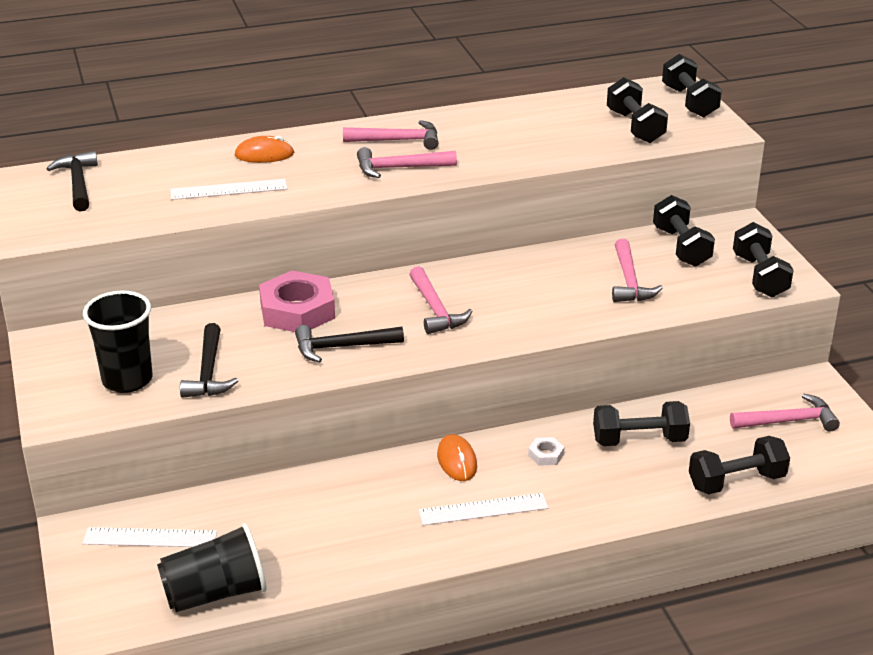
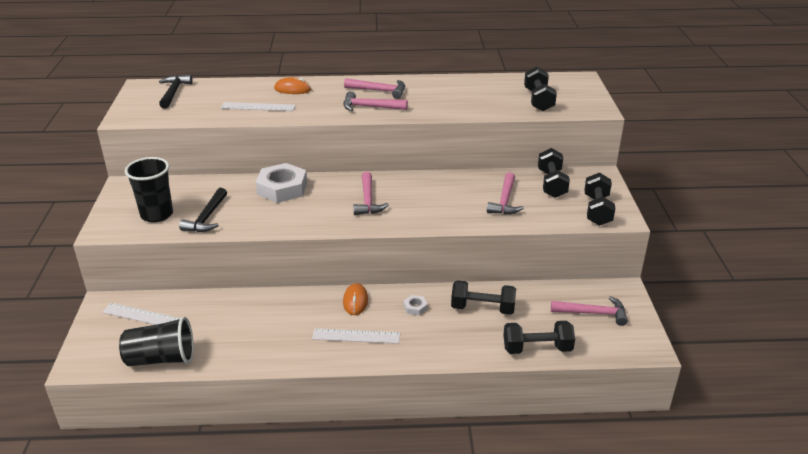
camera: 15 degrees right, 0 degrees up
pink nut [259,271,335,332] -> white nut [255,163,307,203]
black hammer [295,325,404,362] -> none
black dumbbell [662,54,722,117] -> none

